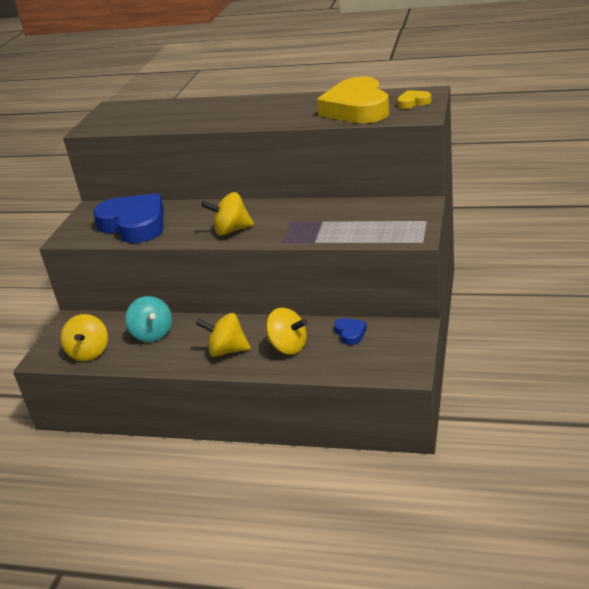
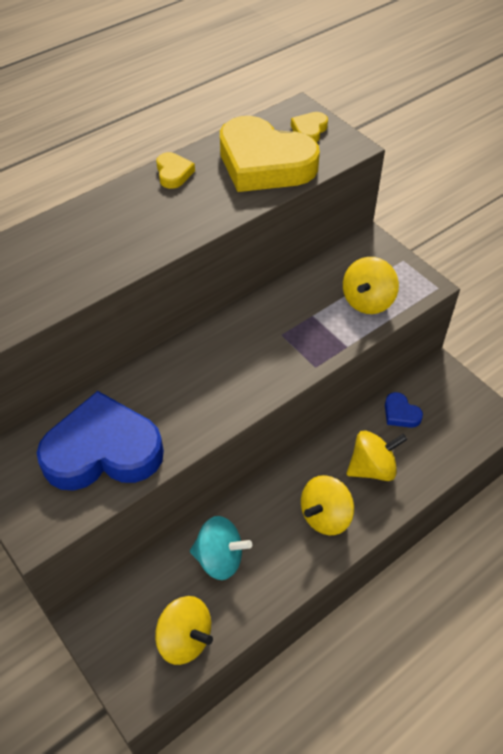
camera: 55 degrees left, 20 degrees up
yellow spinning top [201,192,254,236] -> yellow spinning top moved to [343,257,399,314]
blue heart [334,318,367,345] -> blue heart turned 150 degrees counterclockwise [385,392,423,428]
none -> yellow heart [156,152,195,189]

